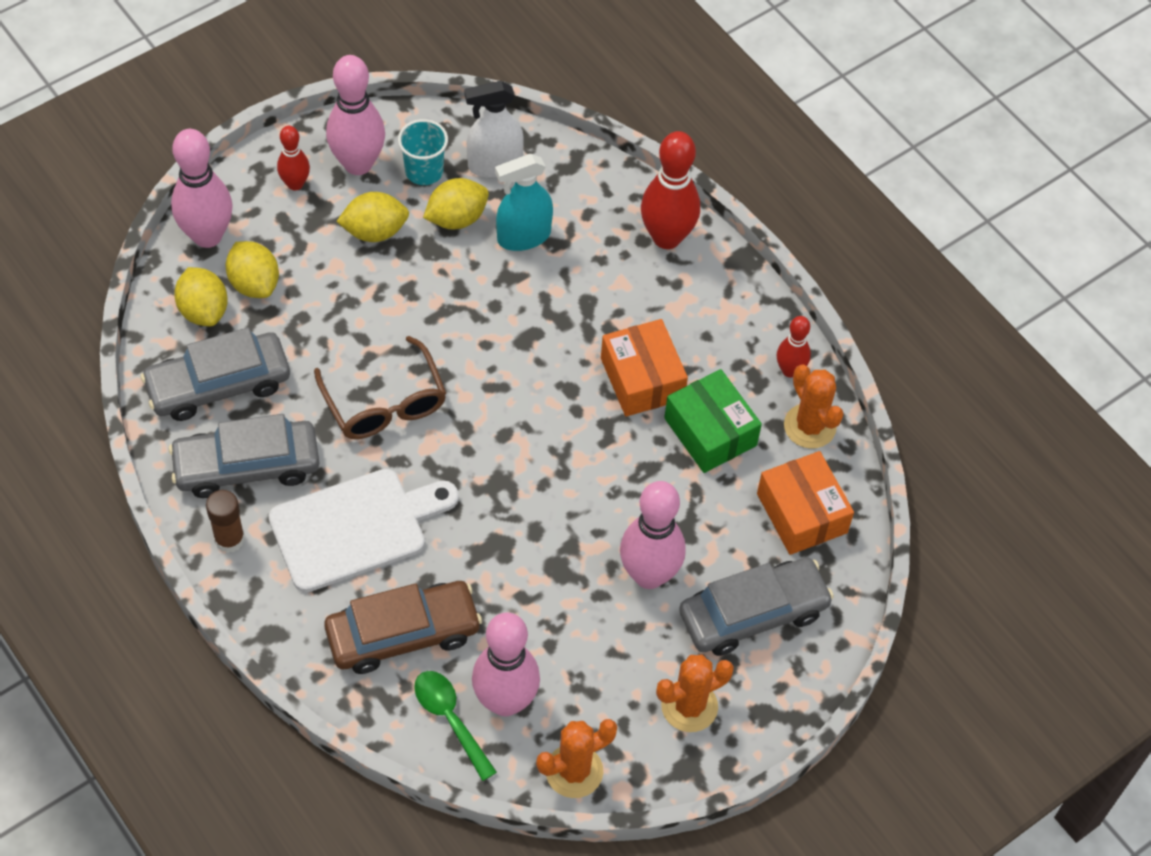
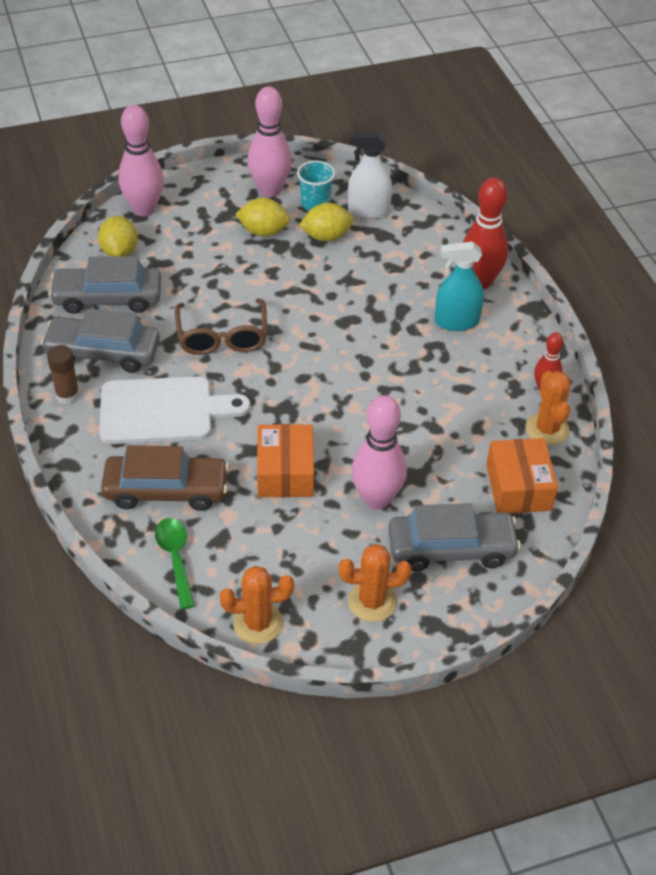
camera: 20 degrees right, 10 degrees down
yellow lemon [226,241,279,298] -> none
red bowling pin [277,126,310,190] -> none
pink bowling pin [472,612,540,717] -> none
turquoise spray bottle [495,154,553,251] -> turquoise spray bottle moved to [435,241,484,331]
orange box [601,319,688,417] -> orange box moved to [257,424,314,497]
green box [664,369,762,473] -> none

